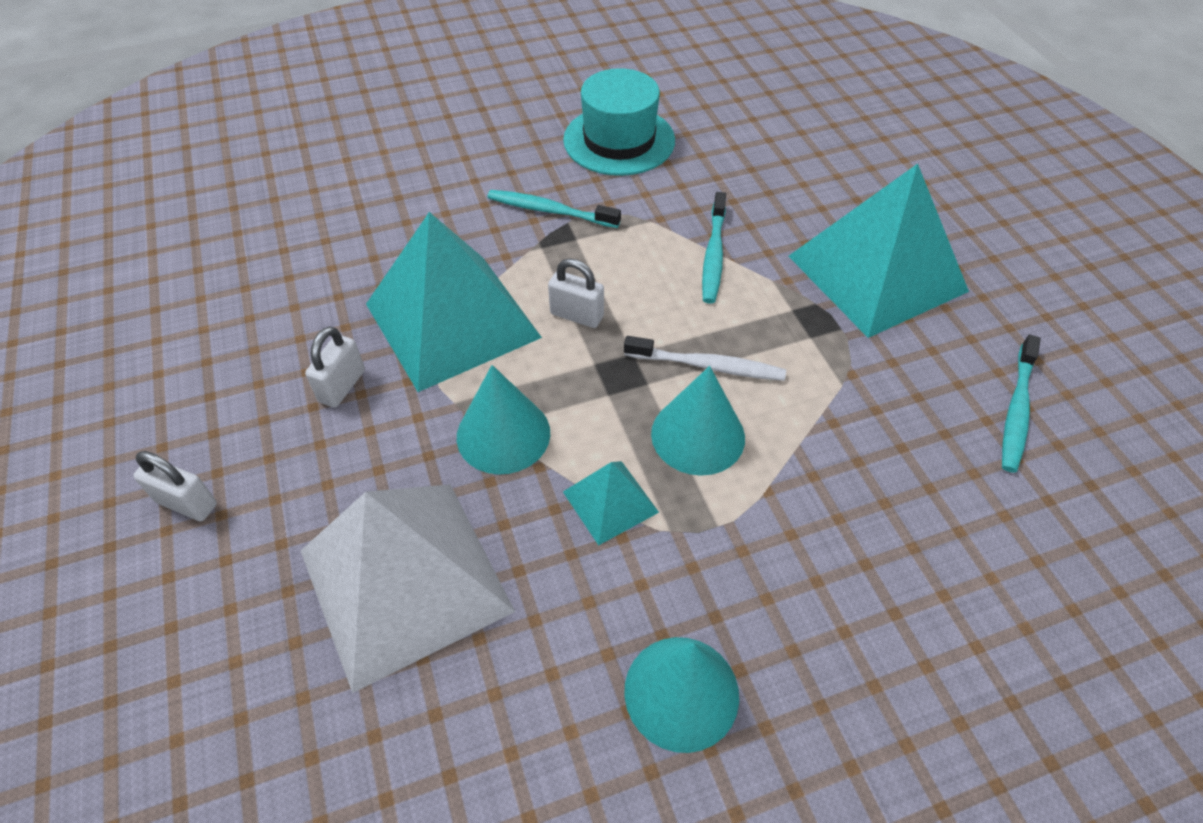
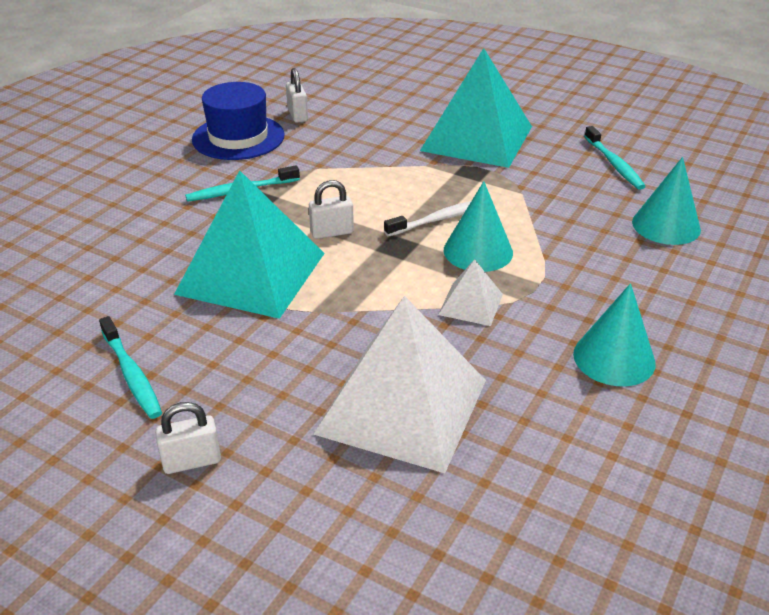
camera: 40 degrees left, 15 degrees down
white padlock [305,326,365,407] -> white padlock moved to [286,68,308,123]
turquoise cone [457,365,550,475] -> turquoise cone moved to [632,157,701,245]
turquoise hat [563,68,675,176] -> blue hat [192,82,285,160]
turquoise pyramid [563,461,659,545] -> white pyramid [438,259,503,326]
turquoise toothbrush [702,192,726,304] -> turquoise toothbrush moved to [99,316,162,419]

